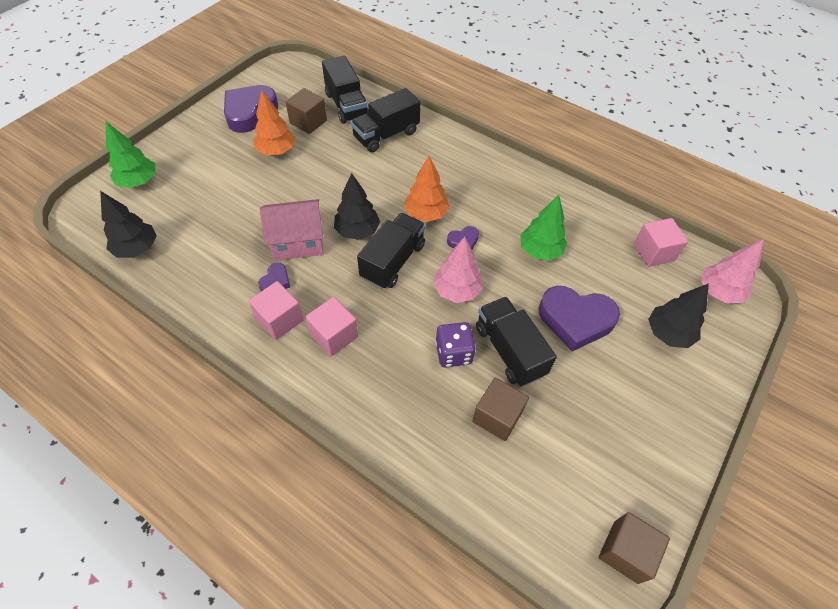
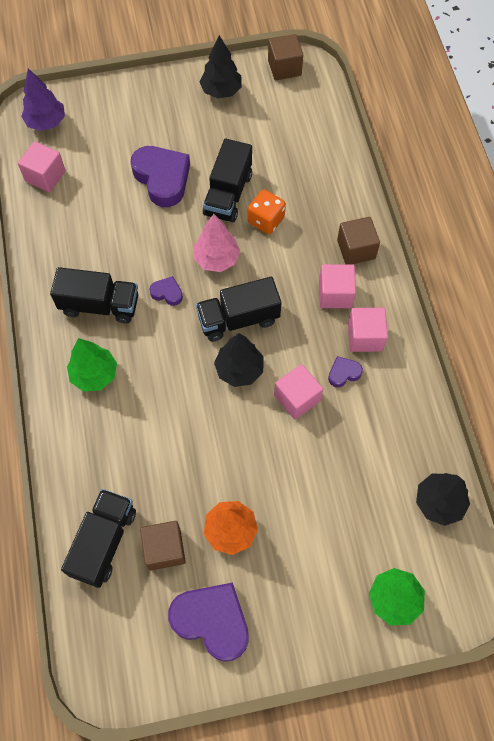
camera: 135 degrees left, 10 degrees up
purple heart [224,85,278,133] -> purple heart turned 135 degrees counterclockwise [168,582,249,661]
pink house [260,199,324,261] -> pink cube [274,364,323,420]
black truck [351,88,420,153] -> black truck moved to [50,267,138,324]
orange tree [404,156,449,222] -> none
purple dice [435,322,476,368] -> orange dice [248,190,286,234]
brown cube [472,378,529,441] -> brown cube moved to [337,217,380,265]
green tree [520,195,567,261] -> green tree moved to [67,338,117,392]
black tree [648,283,709,348] -> black tree moved to [200,35,242,99]
pink tree [701,239,764,304] -> purple tree [21,68,65,131]

